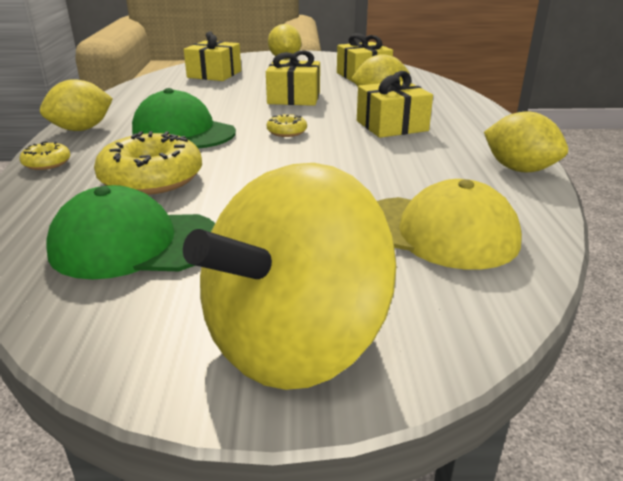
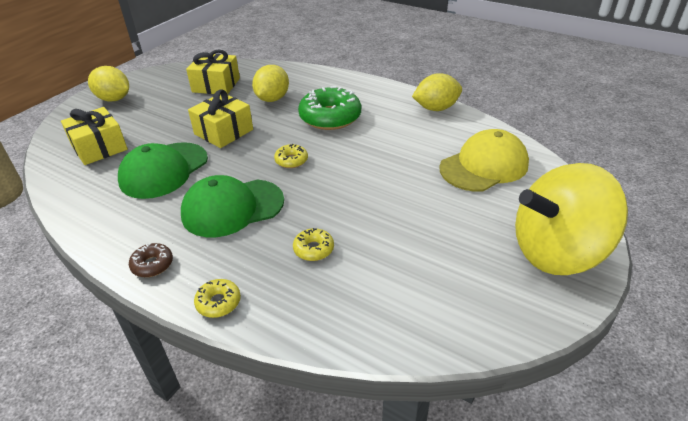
camera: 55 degrees left, 10 degrees up
yellow lemon [40,79,113,131] -> brown donut [129,243,173,277]
green cap [46,185,215,279] -> green cap moved to [118,142,208,199]
yellow donut [94,131,202,195] -> yellow donut [293,228,334,261], size x0.48
yellow spinning top [183,163,397,390] -> yellow spinning top turned 90 degrees clockwise [515,163,628,275]
yellow gift [357,71,433,138] -> green donut [298,86,361,130]

